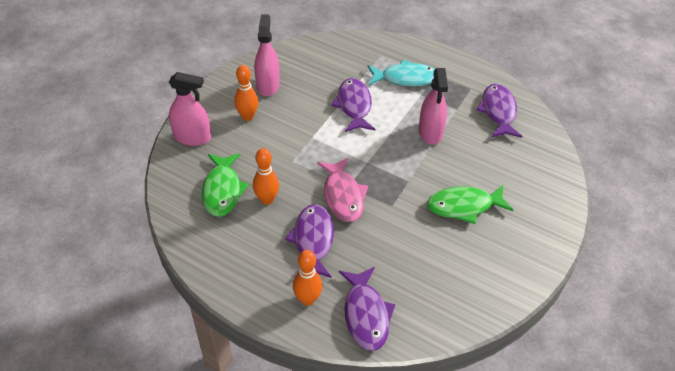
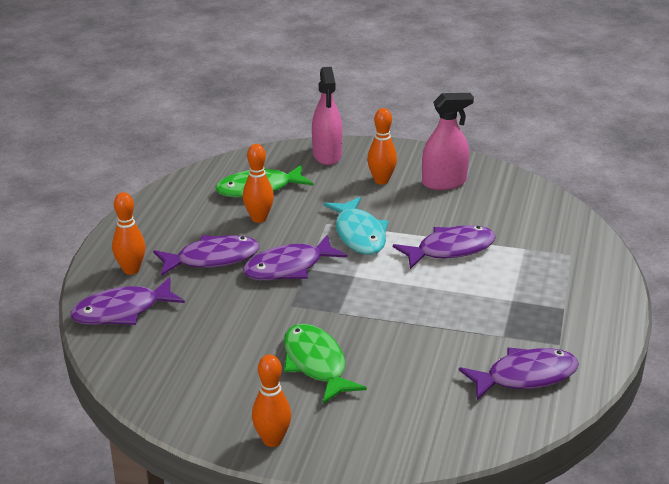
camera: 75 degrees right, 15 degrees down
pink fish [317,157,368,222] -> purple fish [243,235,348,280]
turquoise fish [368,60,435,86] -> turquoise fish moved to [324,197,389,255]
pink spray bottle [418,68,448,145] -> none
none -> orange bowling pin [252,354,291,447]

